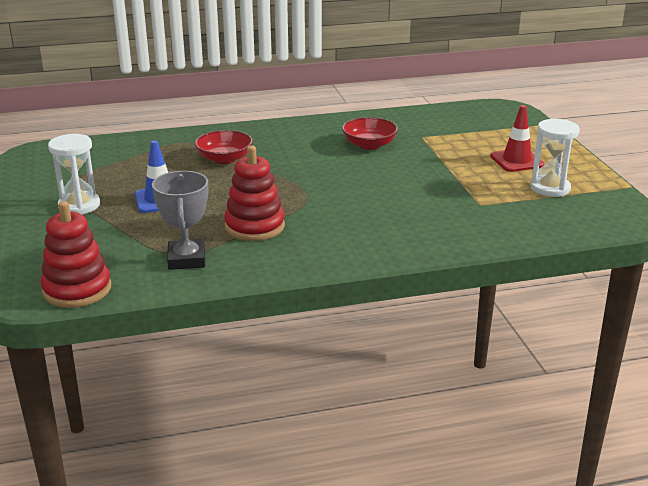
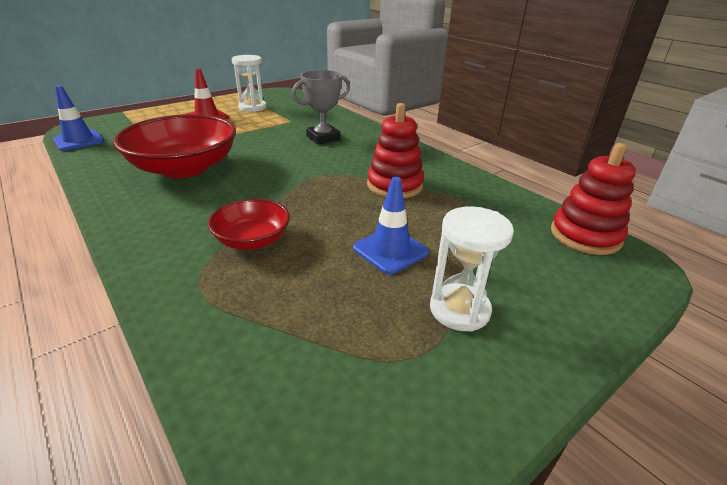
camera: 115 degrees left, 5 degrees up
grey trophy [152,171,208,270] -> grey trophy moved to [292,70,350,145]
red bowl [342,117,398,150] -> red bowl [113,114,236,178], size x1.85
none -> blue traffic cone [53,85,104,151]

